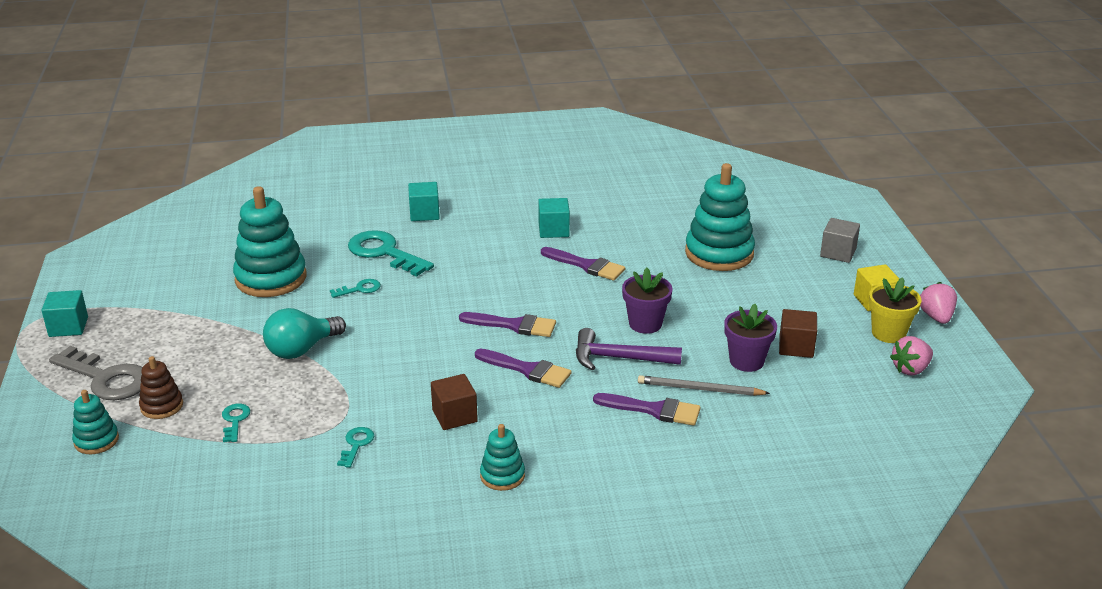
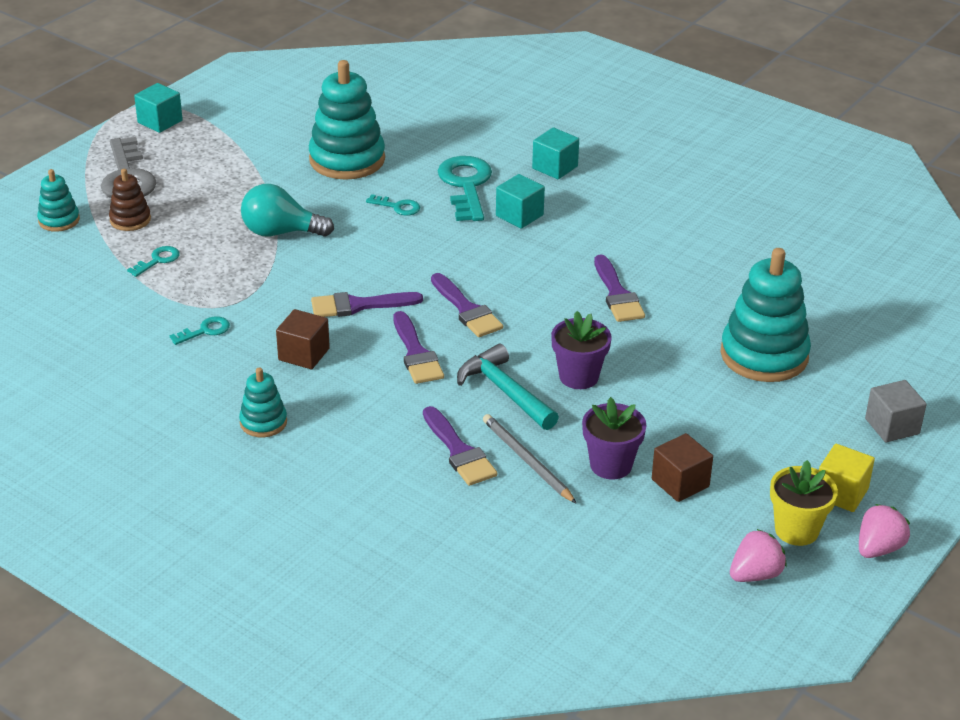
camera: 45 degrees right, 5 degrees up
turquoise cube [538,198,570,238] -> turquoise cube moved to [496,174,545,229]
purple hammer [576,328,682,370] -> turquoise hammer [457,344,559,430]
pink strawberry [890,336,933,376] -> pink strawberry turned 135 degrees clockwise [730,529,787,582]
none -> purple brush [311,292,423,317]

